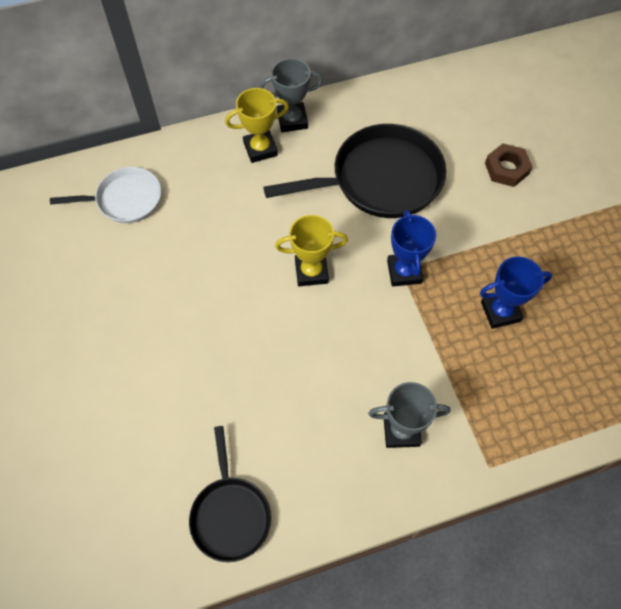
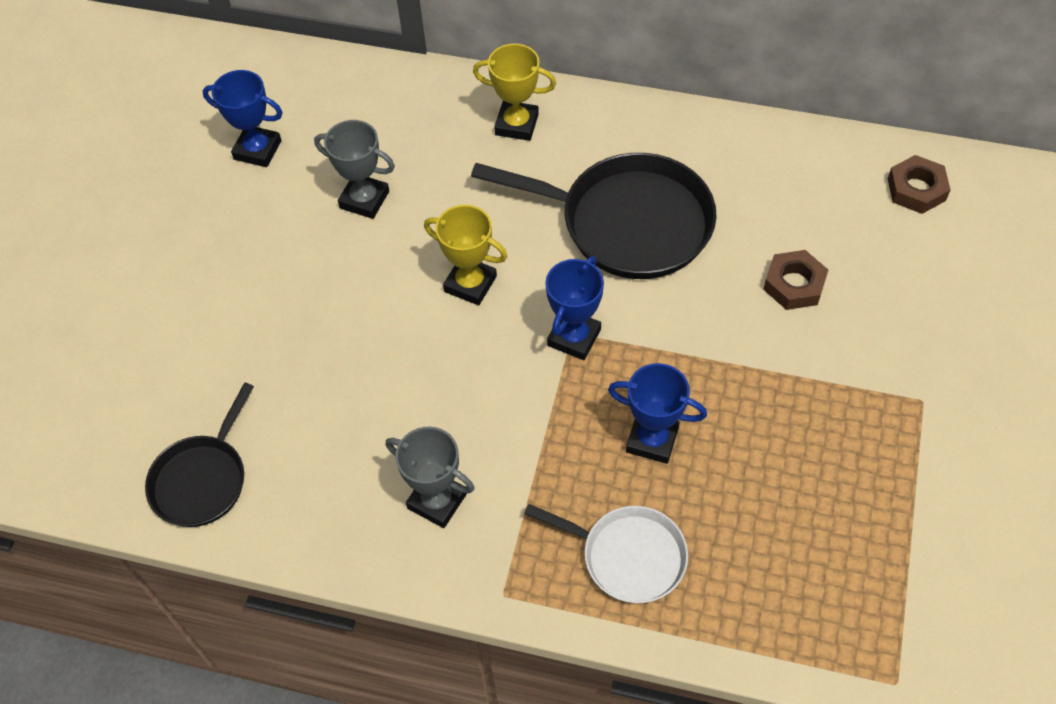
camera: 35 degrees right, 5 degrees down
white pan [50,167,161,223] -> white pan moved to [524,504,688,603]
grey trophy [259,58,323,132] -> grey trophy moved to [314,120,395,219]
none -> blue trophy [202,70,282,167]
none -> brown nut [888,155,950,214]

